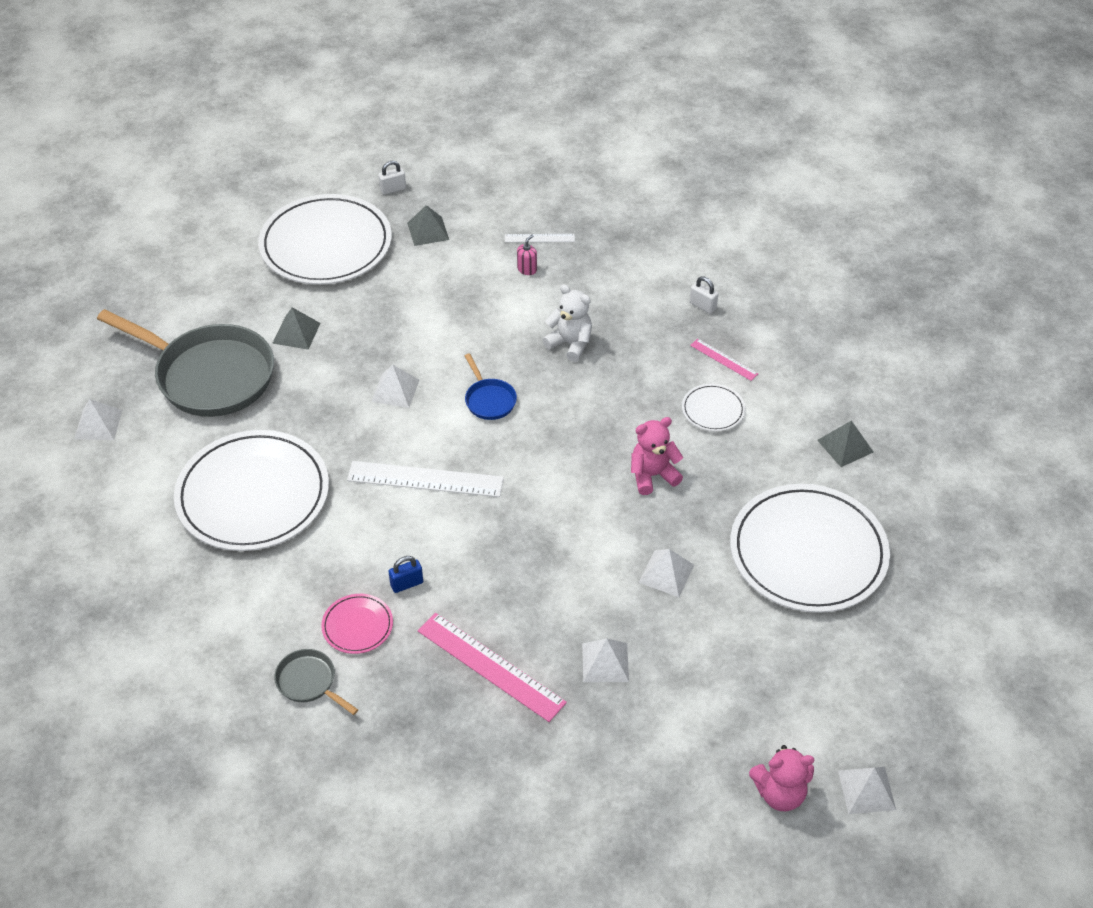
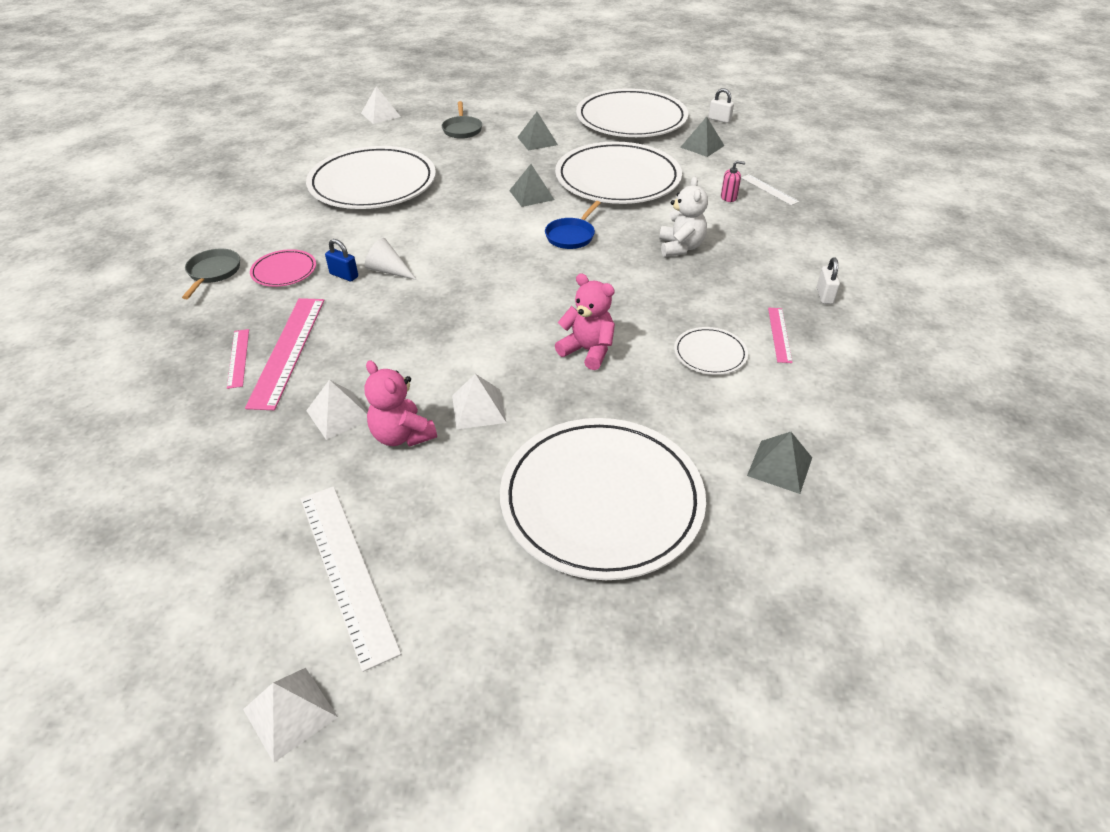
camera: 55 degrees right, 5 degrees down
grey pan [97,309,274,417] -> grey pan [442,101,482,139], size x0.43
white ruler [347,461,504,497] -> white ruler moved to [301,486,401,672]
white pyramid [371,365,419,408] -> grey pyramid [509,164,554,207]
pink teddy bear [749,745,814,811] -> pink teddy bear moved to [364,360,437,447]
none -> pink ruler [227,329,249,389]
none -> white cone [365,238,417,280]
none -> white plate [555,141,682,204]

